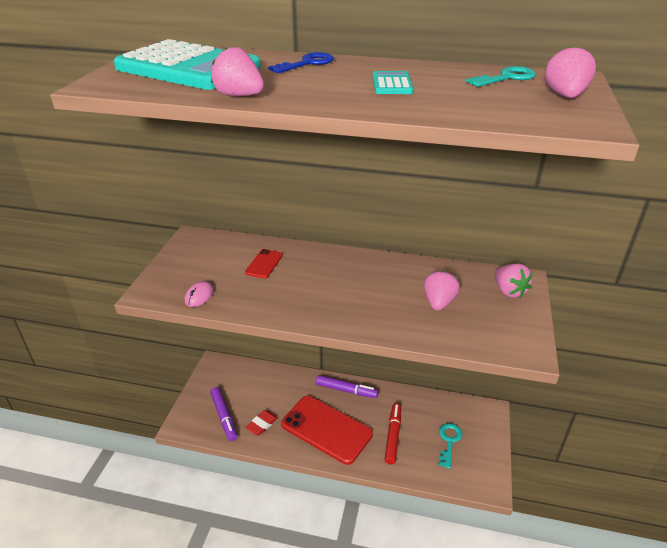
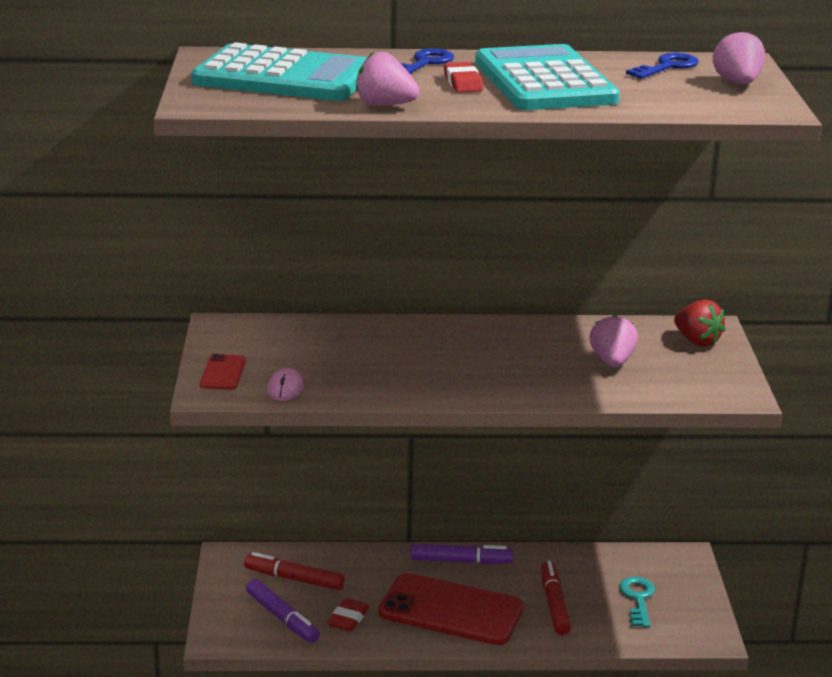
camera: 15 degrees left, 10 degrees down
red phone [245,249,283,278] -> red phone moved to [200,354,246,390]
turquoise calculator [373,71,413,94] -> turquoise calculator [475,44,620,110], size x2.41
turquoise key [466,66,536,87] -> blue key [626,53,699,79]
pink strawberry [495,263,532,298] -> red strawberry [674,300,726,347]
none -> red marker [244,552,345,590]
none -> red eraser [444,62,483,92]

